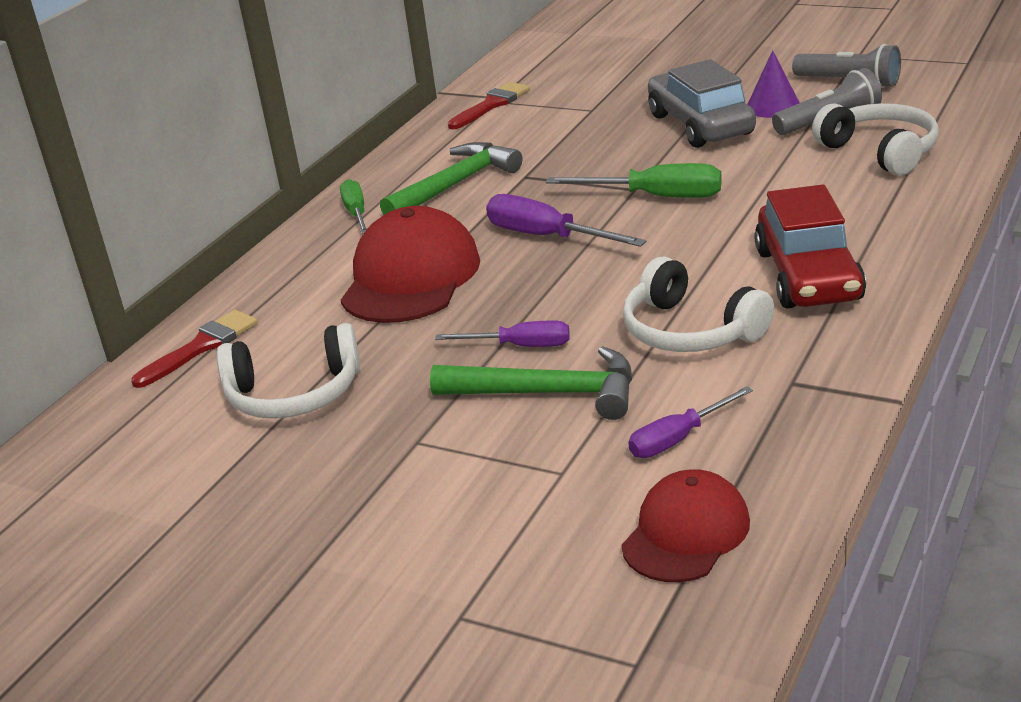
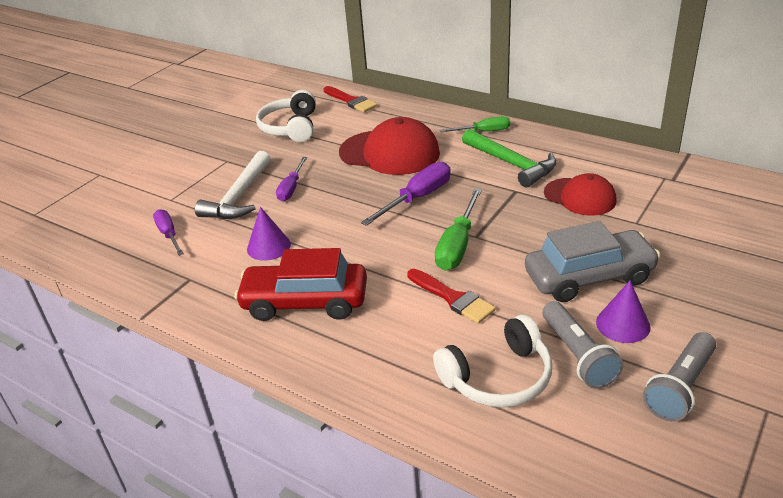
camera: 95 degrees right, 5 degrees up
green hammer [430,346,632,420] -> white hammer [195,151,271,219]
red brush [448,82,530,129] -> red brush moved to [407,269,496,324]
red cap [621,469,750,582] -> red cap moved to [544,173,617,216]
white headphones [623,257,774,352] -> purple cone [247,207,291,261]

